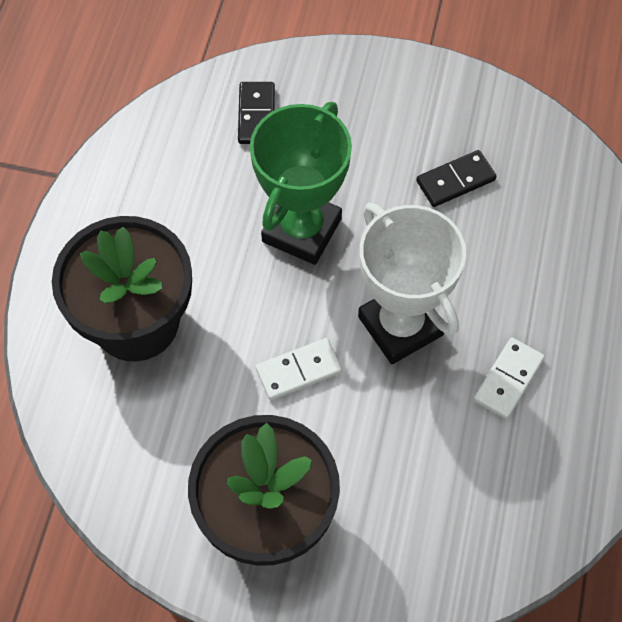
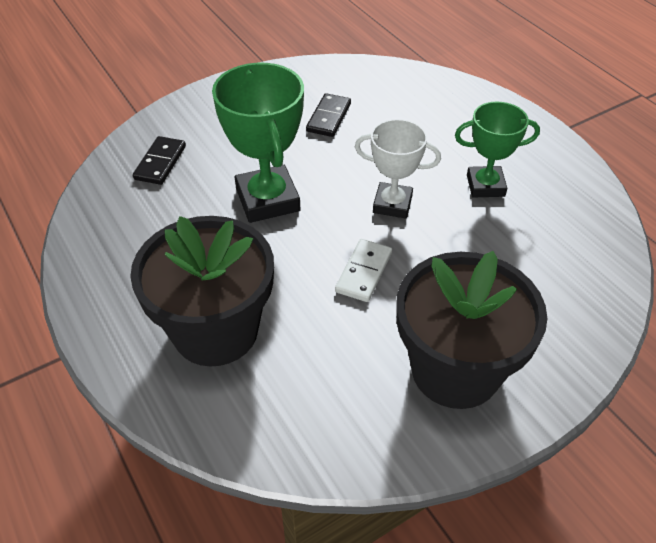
camera: 45 degrees left, 15 degrees down
black domino [238,82,275,144] -> black domino turned 60 degrees clockwise [133,136,186,185]
white trophy [358,203,466,364] -> white trophy [355,119,441,218], size x0.65
white domino [473,338,545,419] -> green trophy [455,102,540,197]

